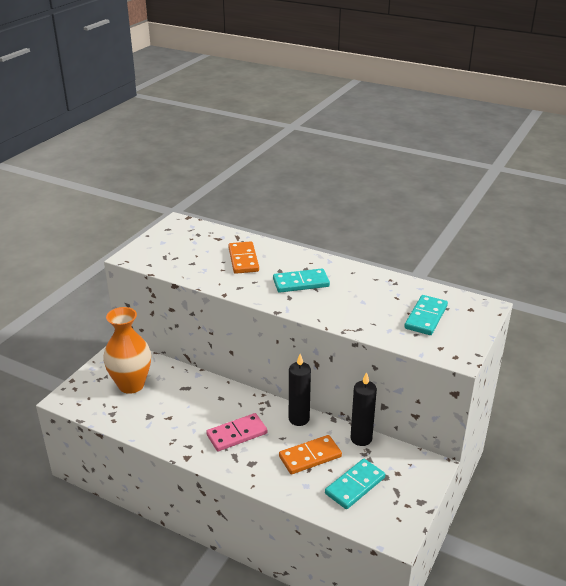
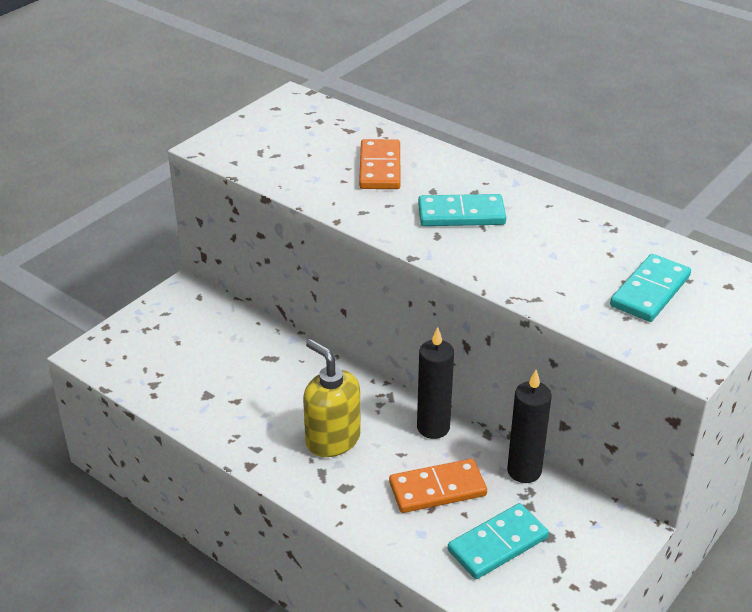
camera: 10 degrees right, 5 degrees up
orange vase [103,307,151,394] -> none
pink domino [206,413,267,451] -> yellow soap dispenser [303,339,361,457]

